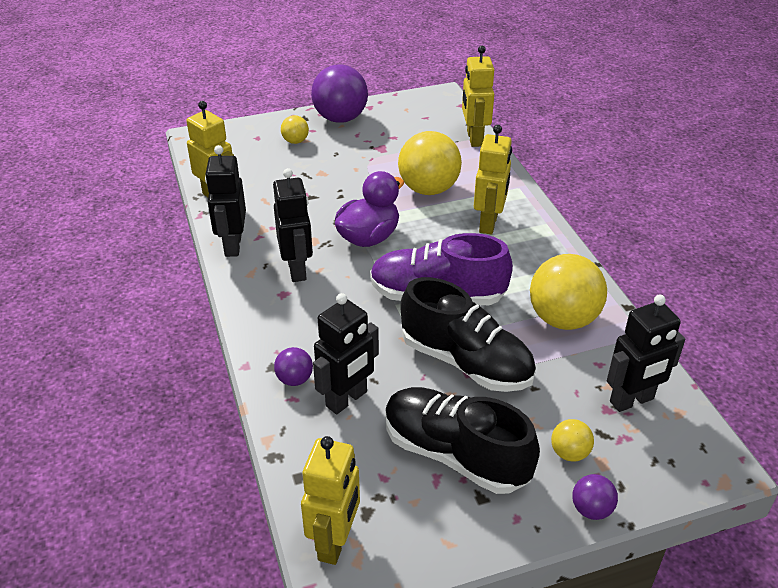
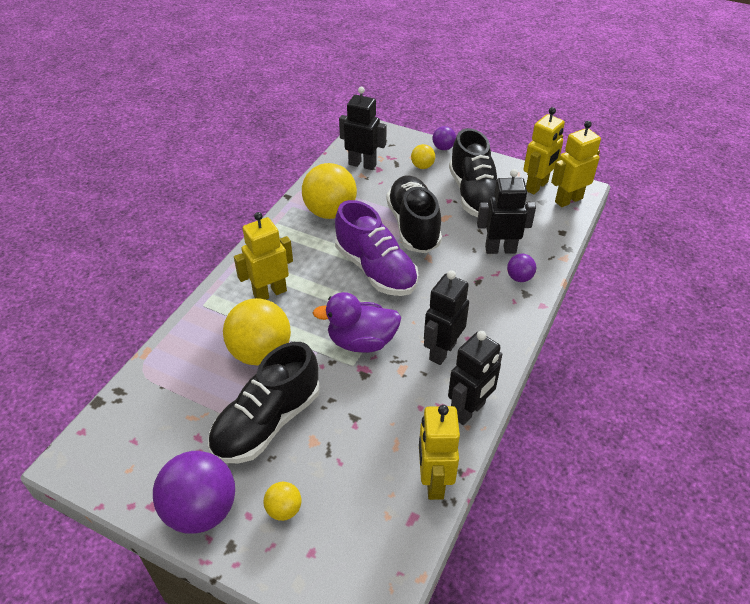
camera: 135 degrees left, 5 degrees up
yellow robot [462,46,494,147] -> yellow robot moved to [524,107,565,195]
none -> black shoe [208,342,320,463]

